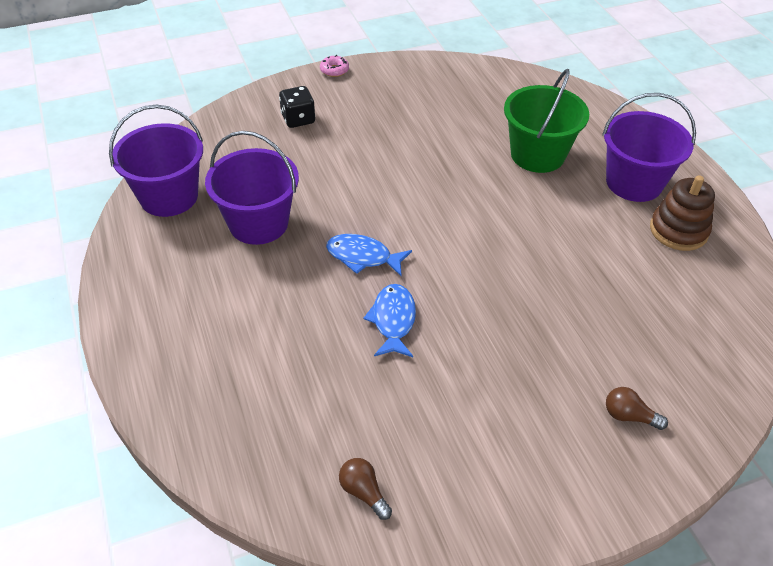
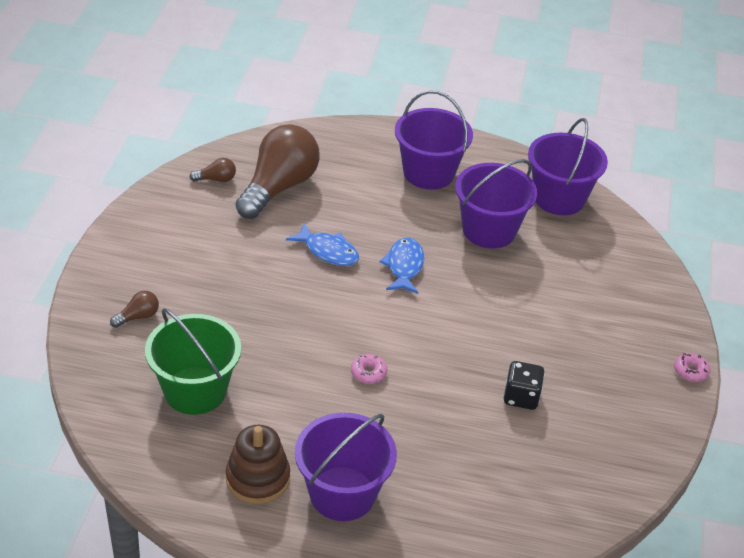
camera: 120 degrees right, 5 degrees down
black dice [279,86,315,128] -> black dice moved to [504,361,545,410]
blue fish [326,234,412,276] -> blue fish turned 45 degrees counterclockwise [379,238,424,294]
green bucket [504,69,589,173] -> green bucket moved to [145,308,241,415]
none -> brown light bulb [235,124,320,219]
none -> pink donut [351,354,387,384]
none -> purple bucket [395,90,473,190]

